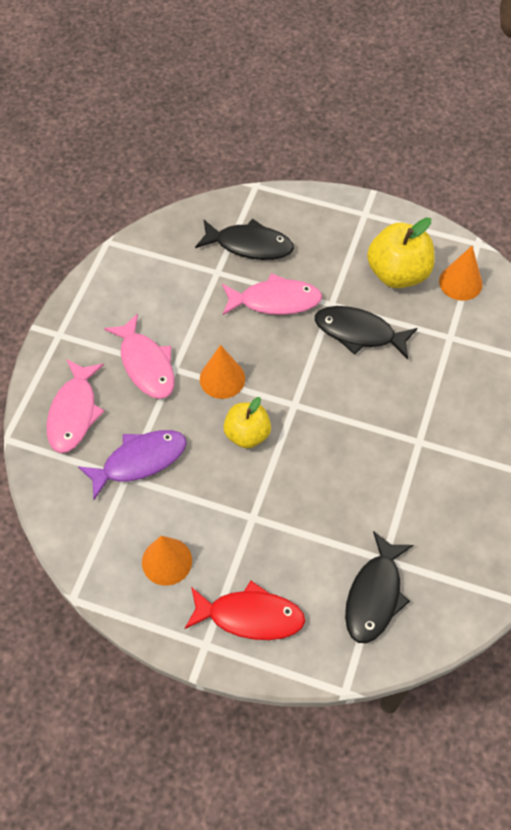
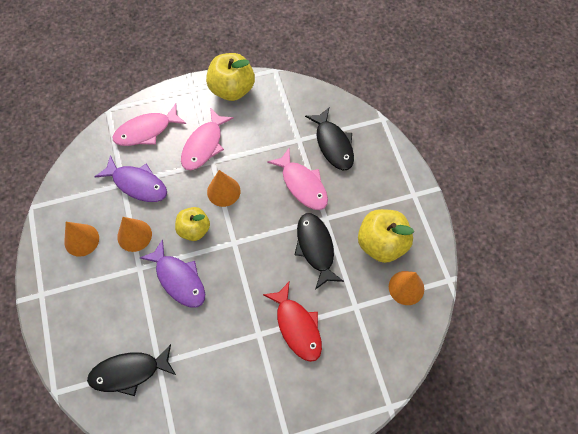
camera: 55 degrees right, 5 degrees up
red fish [184,581,305,640] -> red fish moved to [263,282,322,362]
none -> orange cone [117,217,152,252]
none -> purple fish [140,239,205,308]
none -> yellow apple [206,53,255,101]

